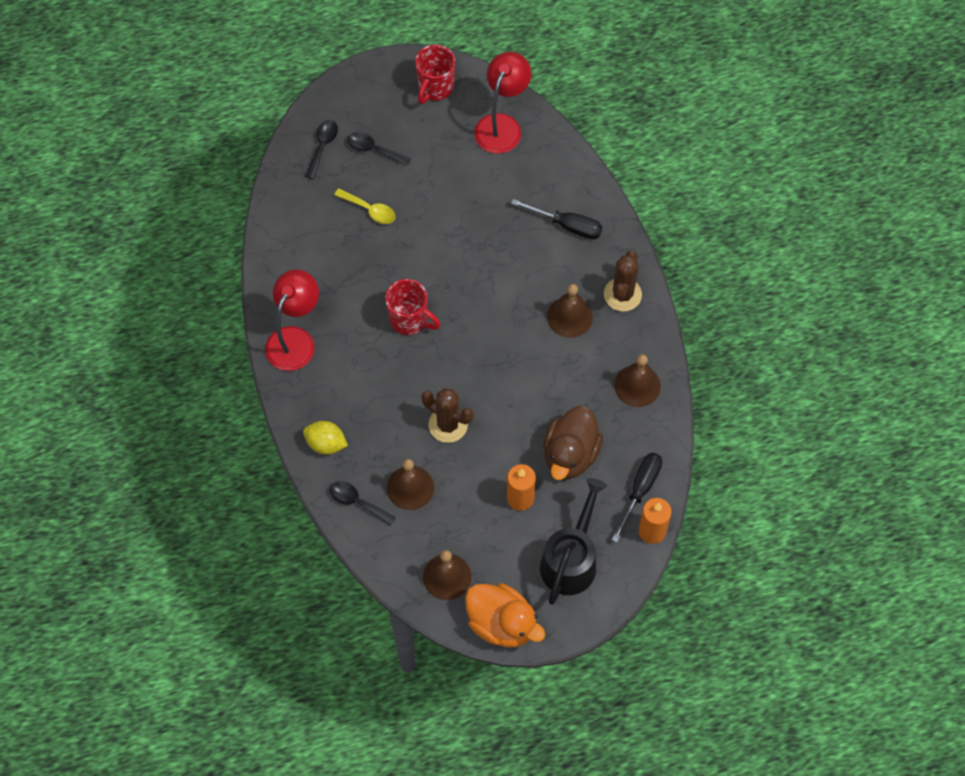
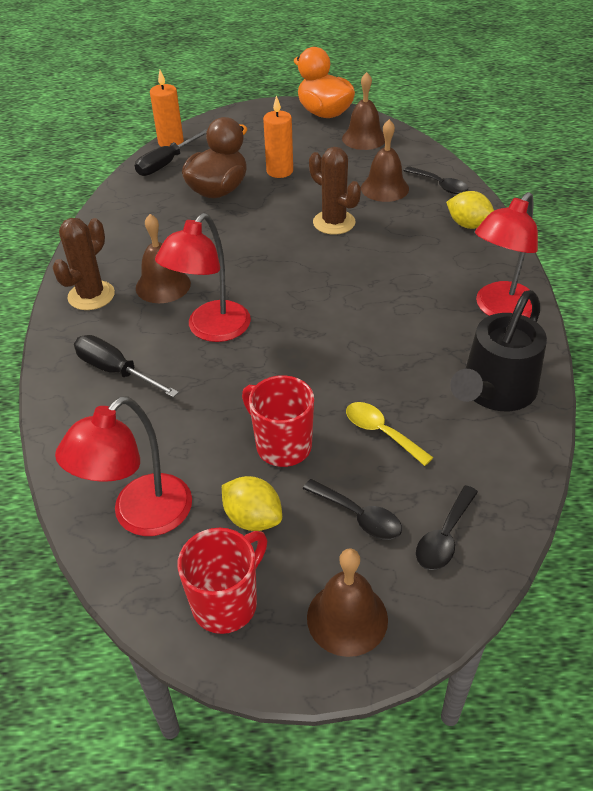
camera: 165 degrees left, 20 degrees down
red mug [385,279,440,335] -> red mug moved to [242,375,314,467]
black watering can [540,478,607,605] -> black watering can moved to [450,290,547,411]
brown bell [614,354,661,407] -> brown bell moved to [307,548,388,657]
none -> red lamp [155,213,251,342]
none -> yellow lemon [222,476,282,531]

